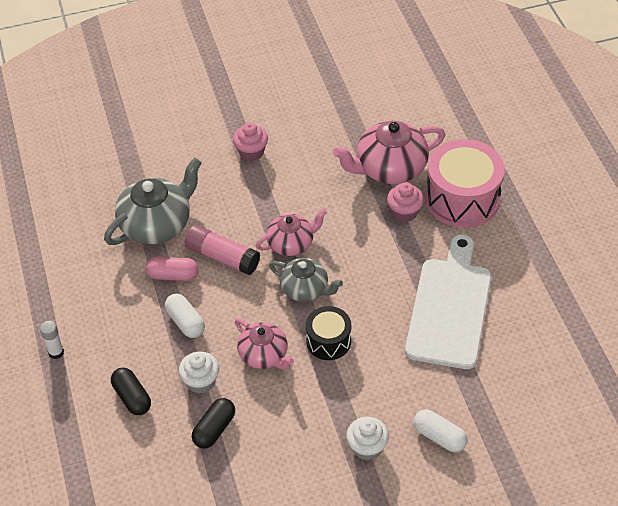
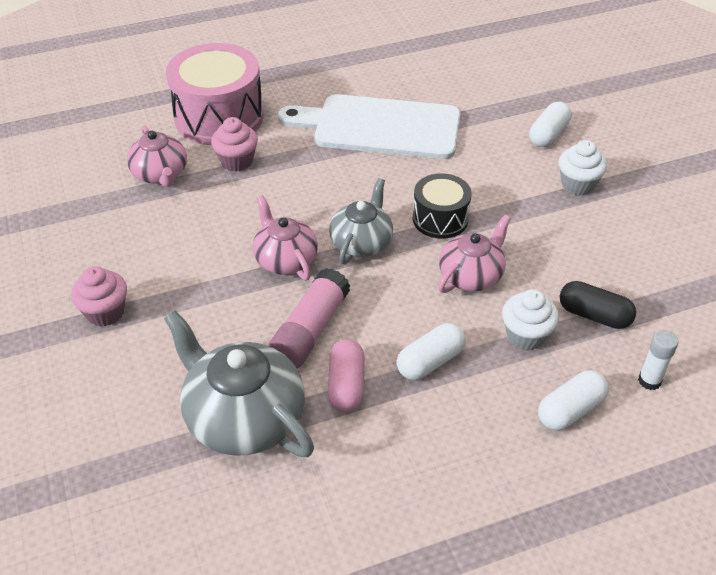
camera: 95 degrees left, 5 degrees down
white glue stick [40,321,64,359] -> white glue stick moved to [638,330,678,390]
black capsule [111,368,151,415] -> white capsule [538,370,609,430]
pink teapot [333,121,446,184] -> pink teapot [127,125,187,187], size x0.62

